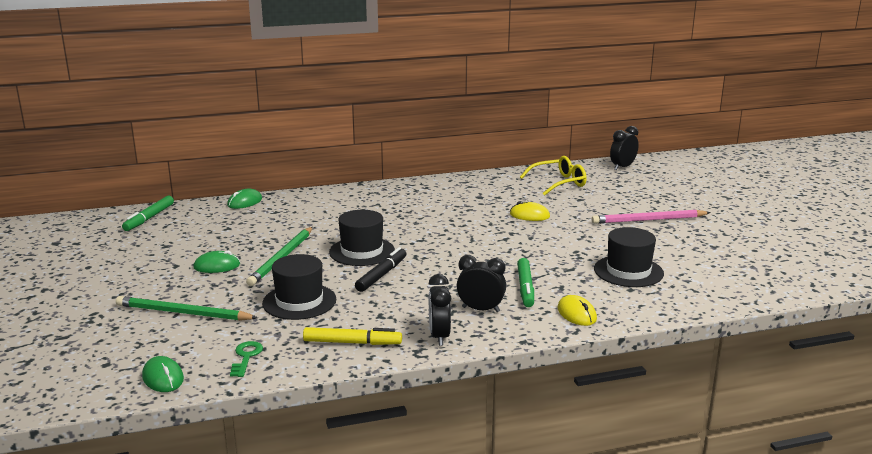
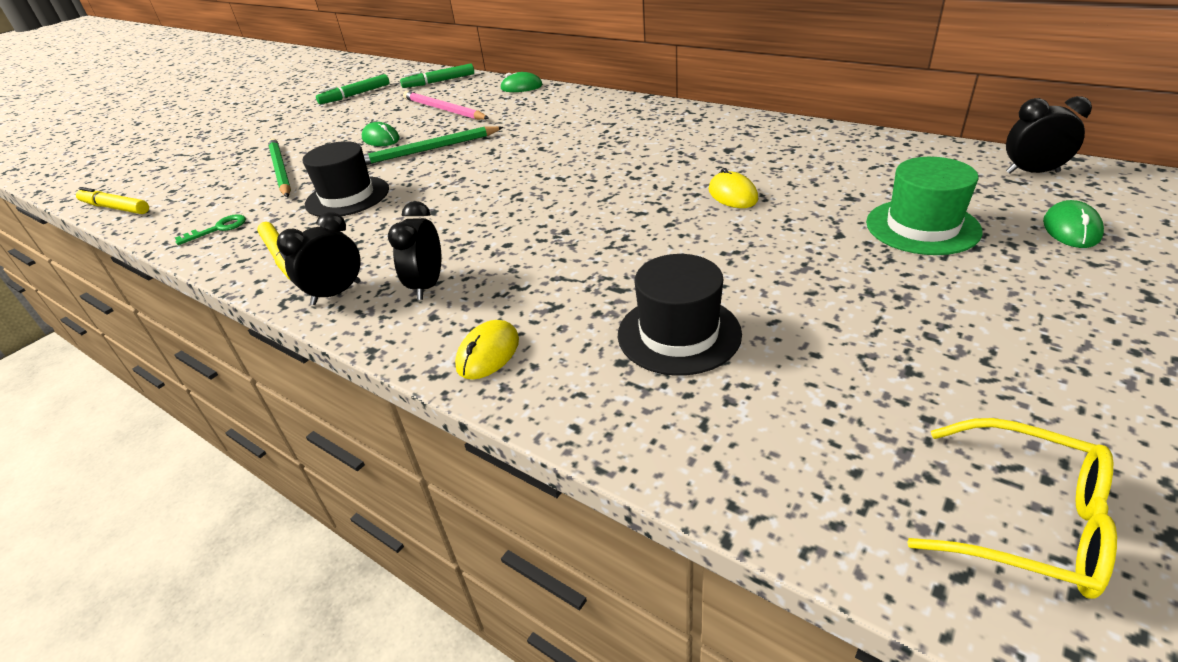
camera: 55 degrees right, 15 degrees up
green mouse [142,356,184,392] -> green mouse moved to [1043,200,1104,248]
black hat [329,210,395,266] -> none
black marker [355,247,407,292] -> none
black clock [457,255,506,312] -> black clock turned 150 degrees counterclockwise [388,201,441,300]
green marker [517,258,534,307] -> green marker moved to [316,74,389,104]
yellow glasses [520,156,587,196] -> yellow glasses moved to [907,418,1117,599]
pink pencil [592,210,711,224] -> pink pencil moved to [403,91,489,120]
none -> yellow marker [76,187,149,214]
none -> green hat [866,157,982,255]

